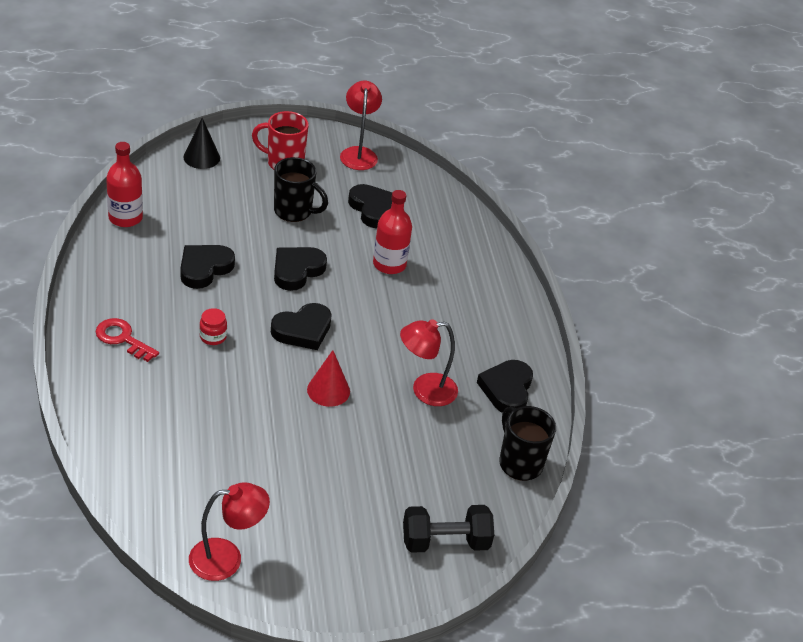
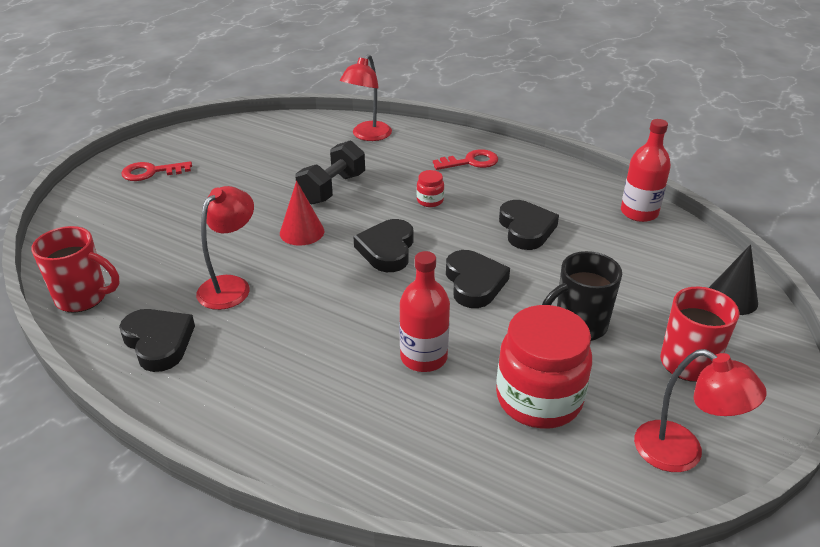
camera: 135 degrees right, 5 degrees down
red lamp [189,482,270,581] -> red lamp moved to [340,54,392,141]
black heart [348,184,393,228] -> red jar [496,305,592,429]
black dumbbell [403,505,494,553] -> black dumbbell moved to [295,140,365,204]
black mug [499,406,556,481] -> red mug [31,226,120,313]
none -> red key [121,161,192,181]

